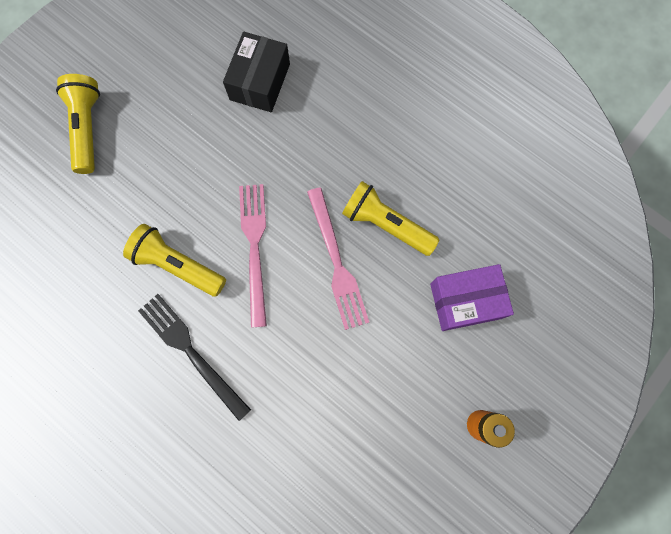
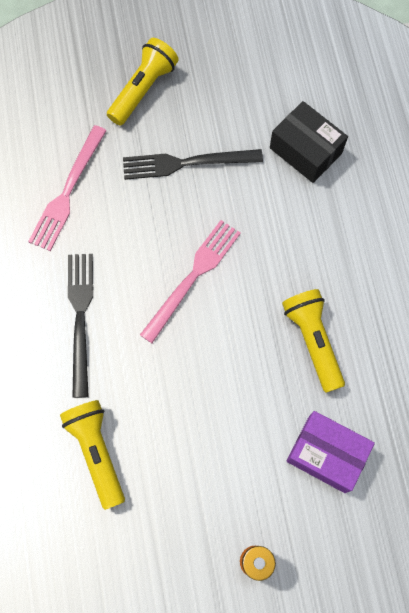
camera: 40 degrees right, 5 degrees down
yellow flashlight [123,224,226,297] -> yellow flashlight moved to [60,400,125,510]
black box [223,31,290,112] -> black box turned 75 degrees clockwise [270,101,348,183]
pink fork [307,187,369,330] -> pink fork moved to [28,125,107,251]
none -> black fork [123,149,263,180]

